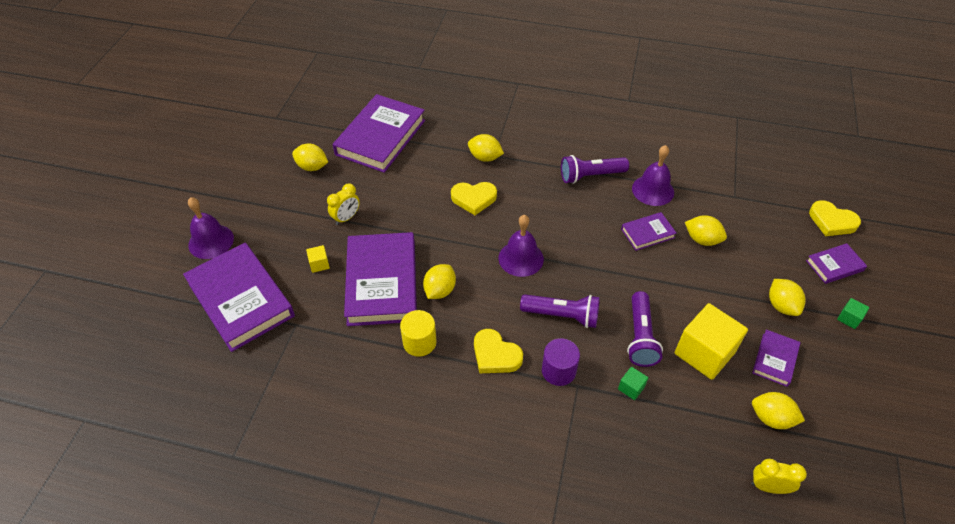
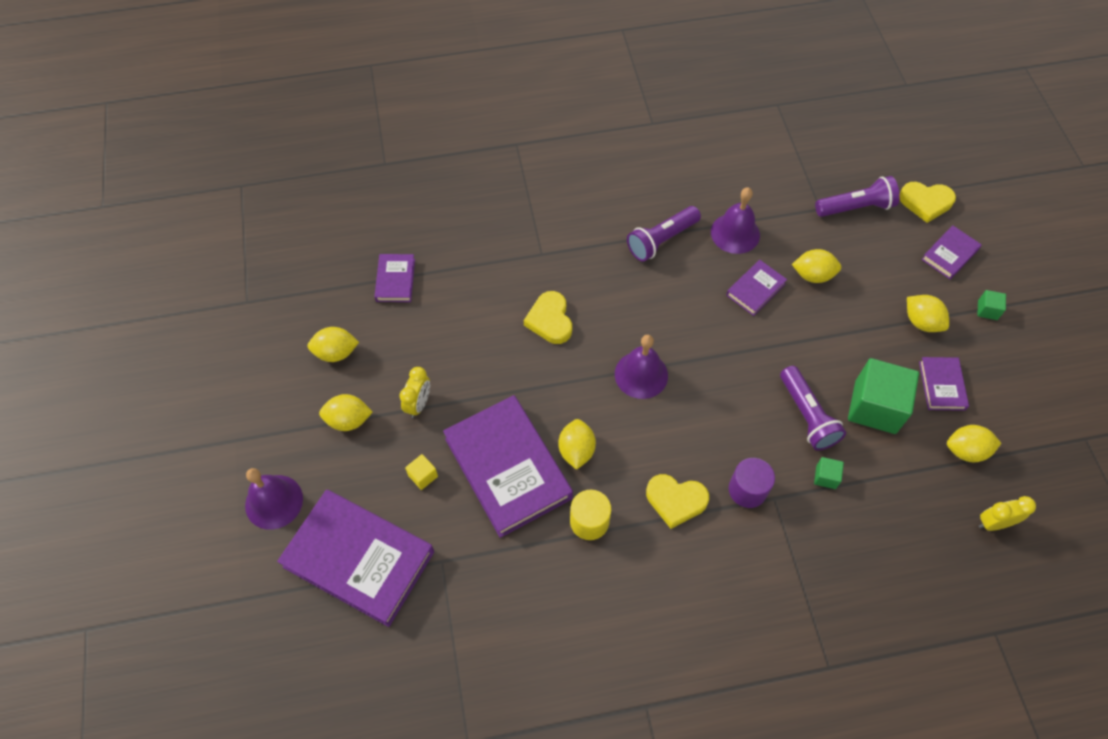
camera: 25 degrees left, 10 degrees up
purple book [333,94,425,173] -> purple book [374,254,415,302], size x0.48
yellow heart [451,182,497,215] -> yellow heart turned 105 degrees clockwise [524,291,572,344]
yellow lemon [468,134,504,162] -> yellow lemon moved to [319,394,373,431]
purple flashlight [520,294,600,328] -> purple flashlight moved to [815,176,900,217]
yellow cube [675,303,748,380] -> green cube [848,358,919,434]

